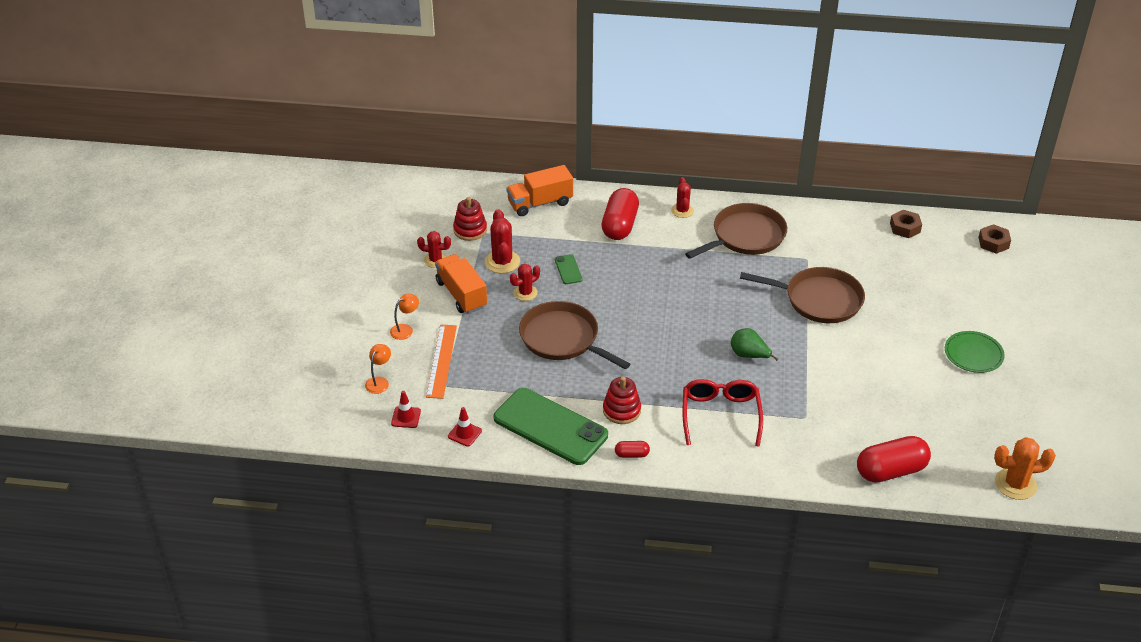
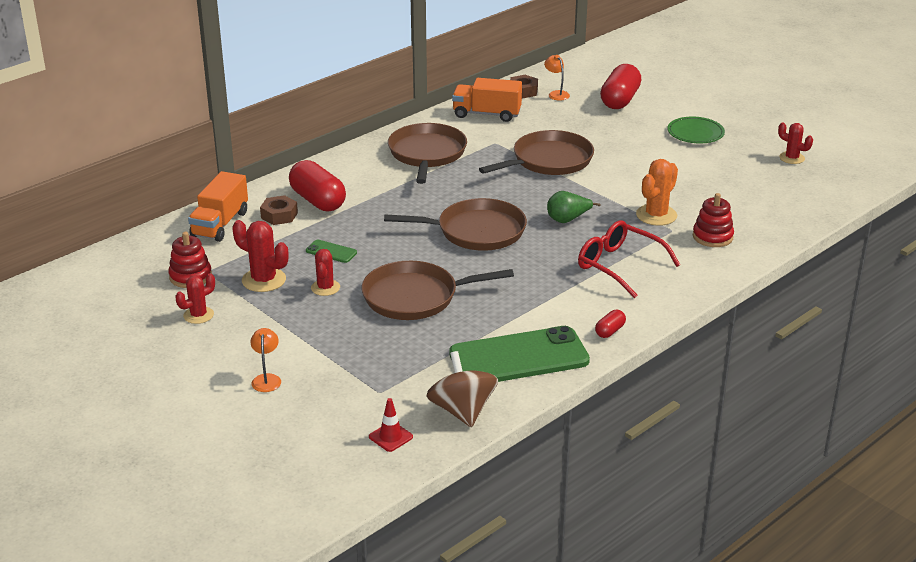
camera: 50 degrees left, 10 degrees down
orange lamp [365,344,391,394] -> orange lamp moved to [544,55,570,101]
orange ruler [426,325,457,399] -> none
orange truck [435,254,487,314] -> orange truck moved to [452,78,522,122]
red traffic cone [448,407,482,447] -> brown spinning top [426,351,498,428]
red stacking toy [603,377,641,424] -> red stacking toy moved to [693,193,734,247]
red cactus [671,177,694,218] -> red cactus moved to [778,122,813,164]
red capsule [857,436,931,482] -> red capsule moved to [600,64,641,109]
brown nut [978,224,1011,253] -> brown nut moved to [260,195,298,225]
orange cactus [994,437,1056,500] -> orange cactus moved to [636,159,678,226]
none -> brown pan [384,198,527,251]

